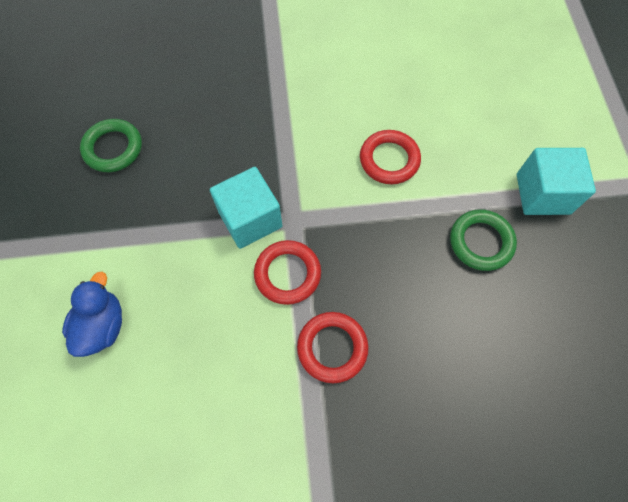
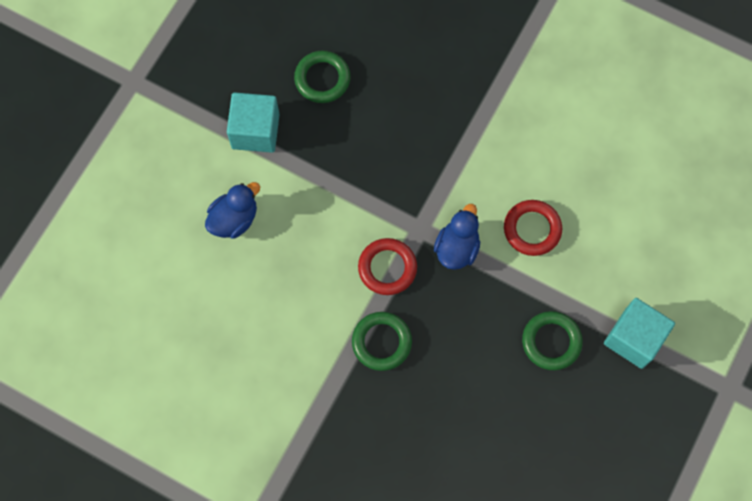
camera: 35 degrees right, 5 degrees up
turquoise cube [210,167,283,249] -> turquoise cube moved to [227,92,280,153]
red ring [297,312,369,383] -> green ring [352,312,412,371]
none -> blue duck [434,204,480,270]

